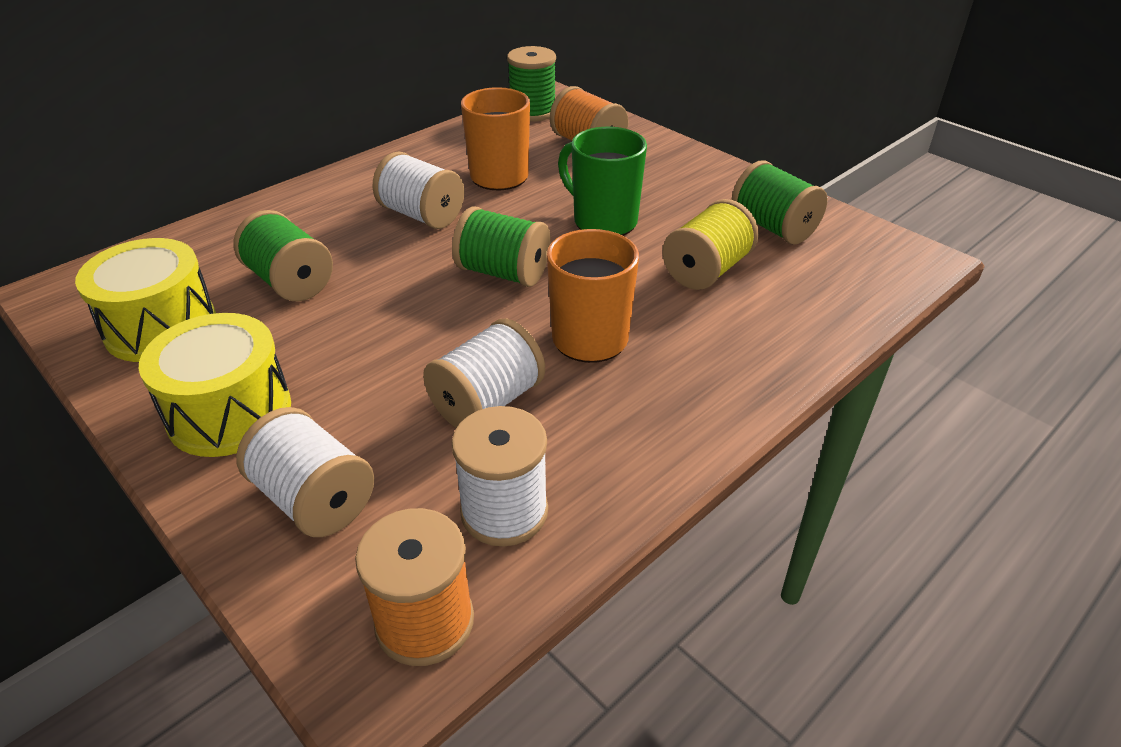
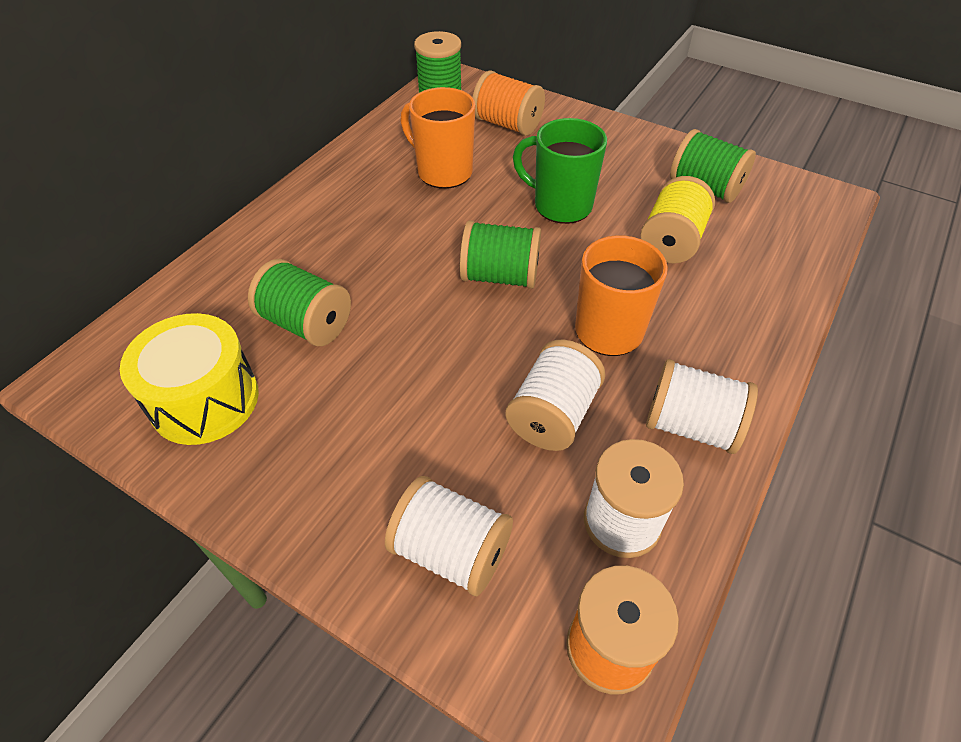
camera: 15 degrees left, 10 degrees up
yellow drum [139,313,291,457] -> none
white spool [373,152,464,229] -> white spool moved to [646,359,758,454]

